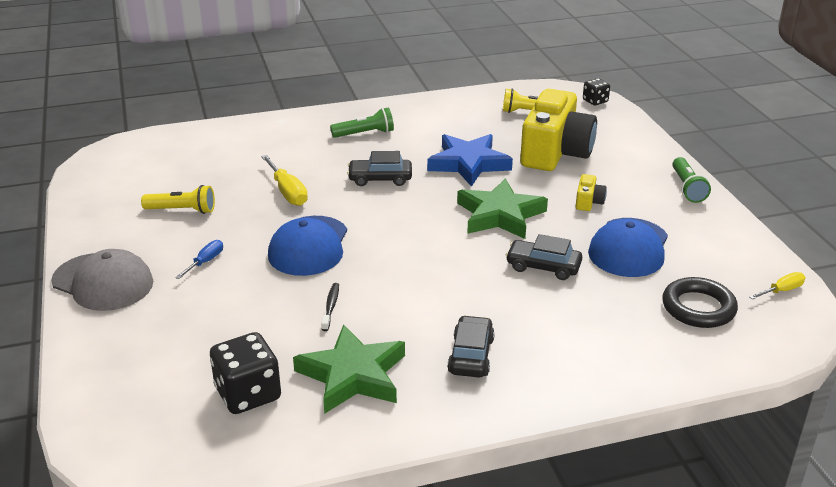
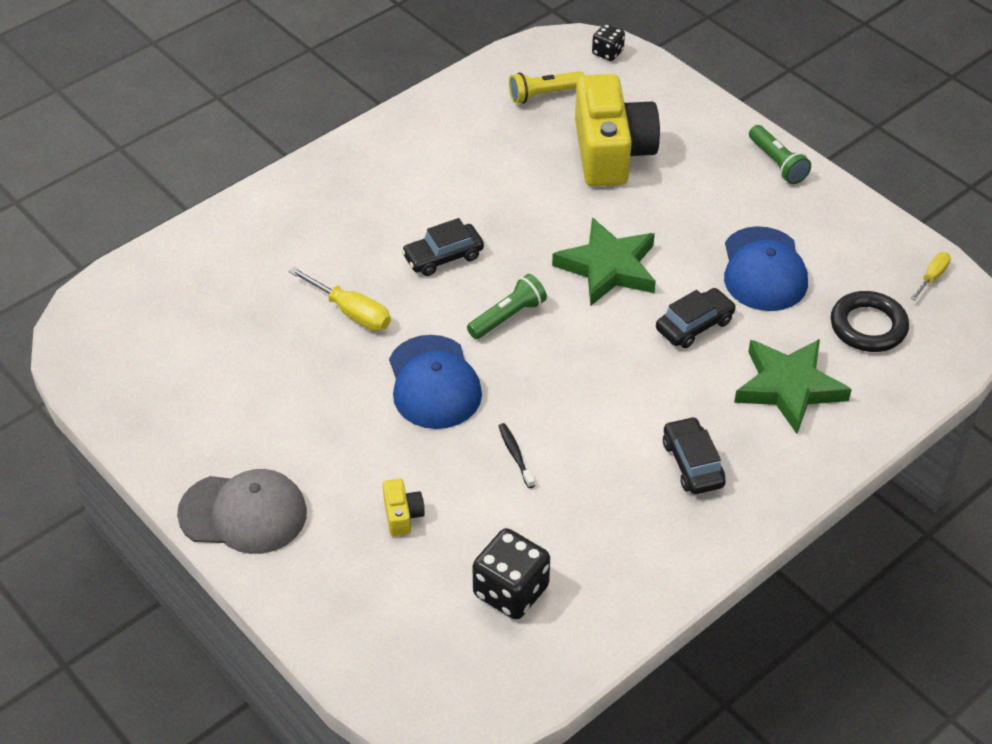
camera: 25 degrees left, 15 degrees up
yellow flashlight [141,185,215,214] -> none
blue screwdriver [175,240,223,279] -> none
green star [293,324,405,414] -> green star moved to [734,339,852,434]
green flashlight [330,107,394,138] -> green flashlight moved to [467,274,547,339]
blue star [427,134,513,187] -> none
black car [506,234,582,280] -> black car turned 150 degrees clockwise [656,288,736,348]
yellow camera [576,174,607,211] -> yellow camera moved to [383,479,425,536]

